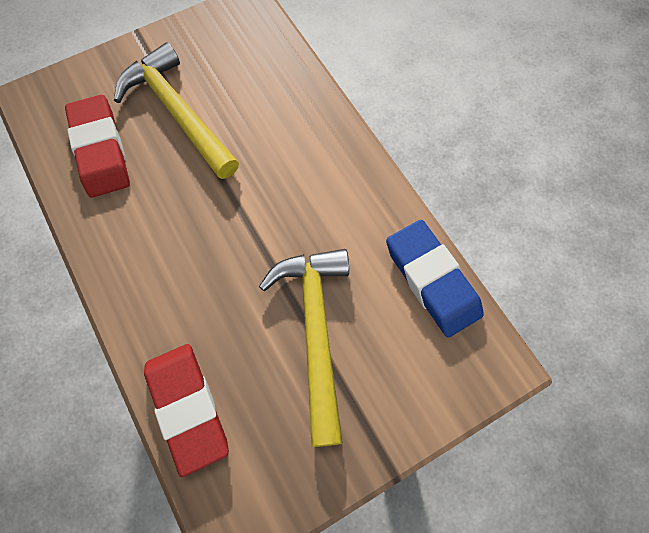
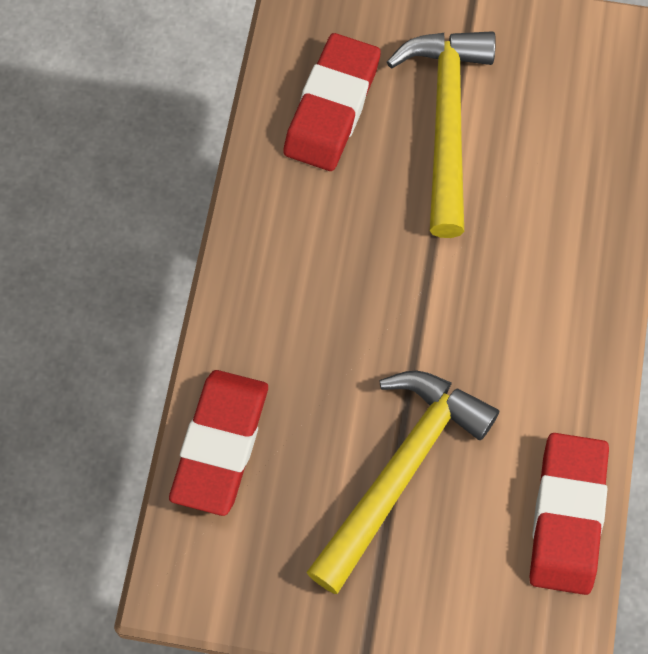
camera: 40 degrees right, 0 degrees up
blue eraser [386,220,484,338] -> red eraser [530,433,609,595]

